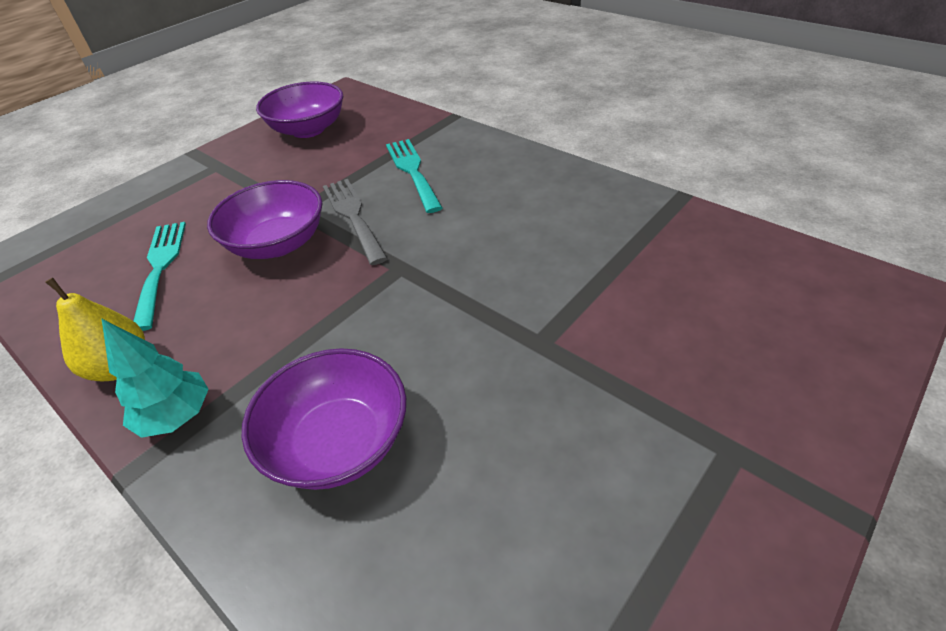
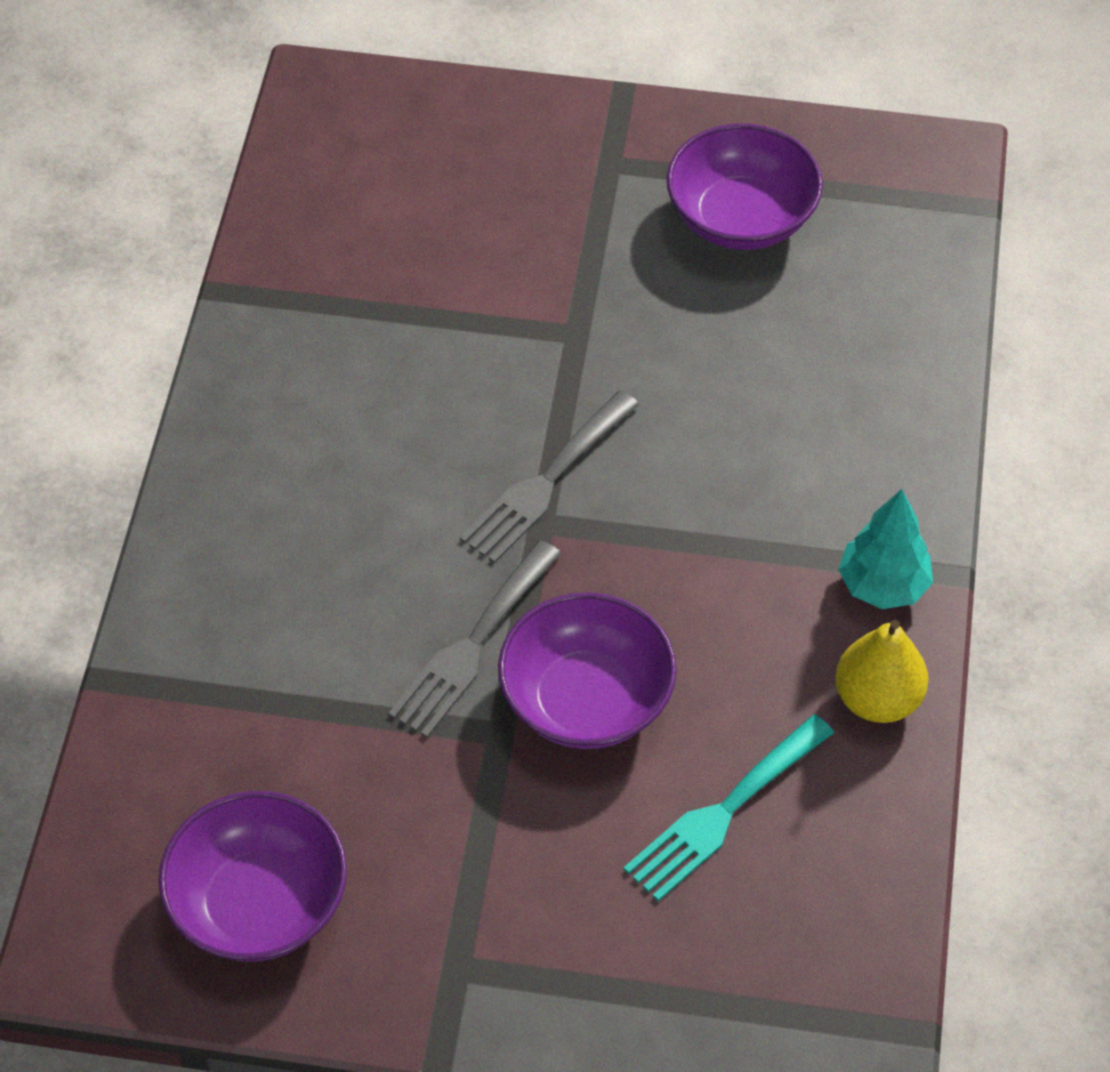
camera: 125 degrees left, 10 degrees up
purple bowl [242,348,406,490] -> purple bowl moved to [667,123,823,250]
turquoise fork [386,139,443,213] -> none
none -> grey fork [460,391,639,564]

